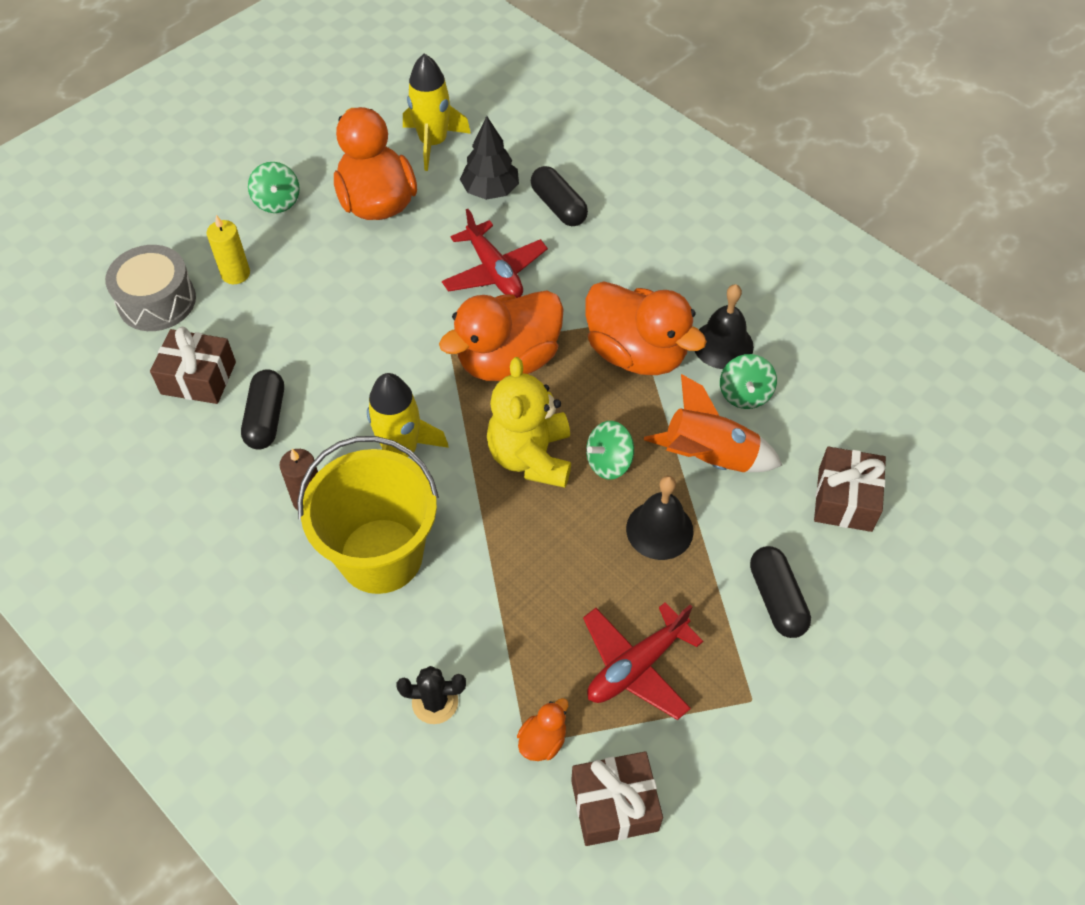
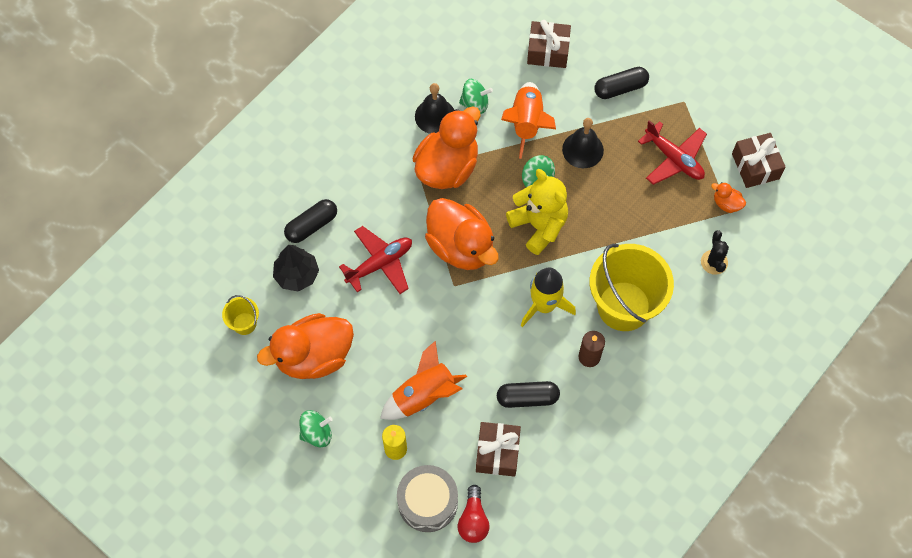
camera: 95 degrees left, 10 degrees up
yellow rocket [403,54,471,171] -> yellow bucket [222,295,259,335]
yellow teddy bear [487,357,571,488] -> yellow teddy bear turned 120 degrees counterclockwise [506,169,568,255]
none -> orange rocket [380,341,467,420]
none -> red light bulb [458,485,490,543]

